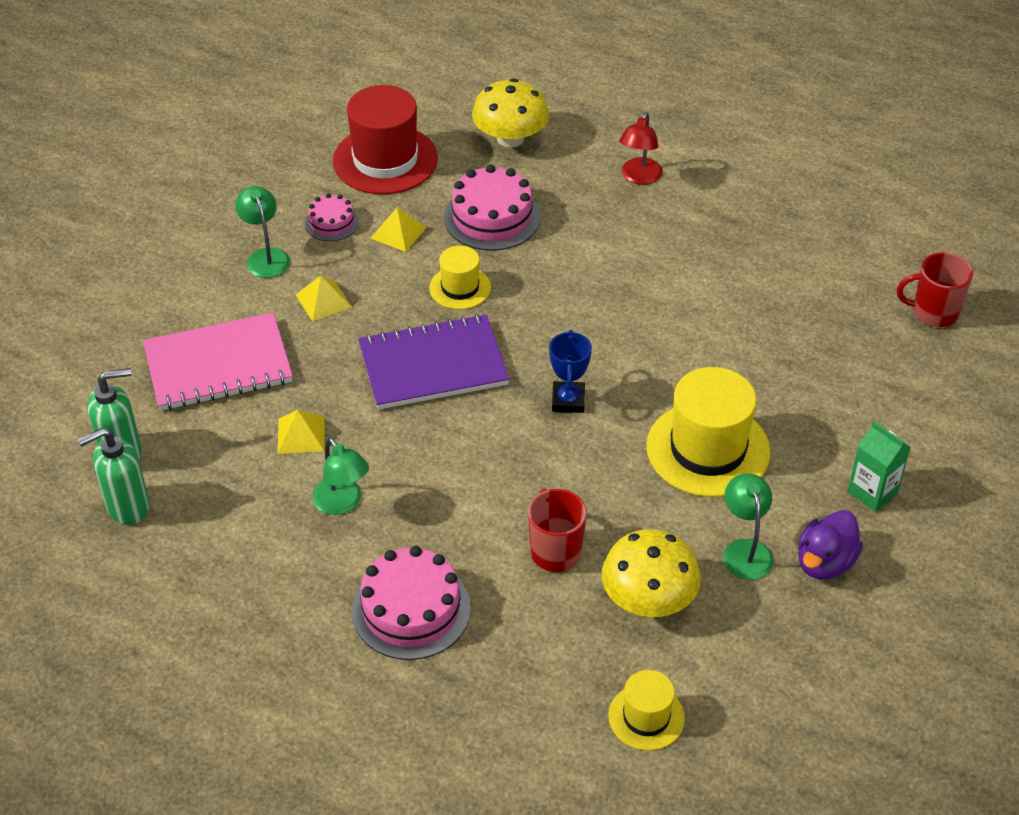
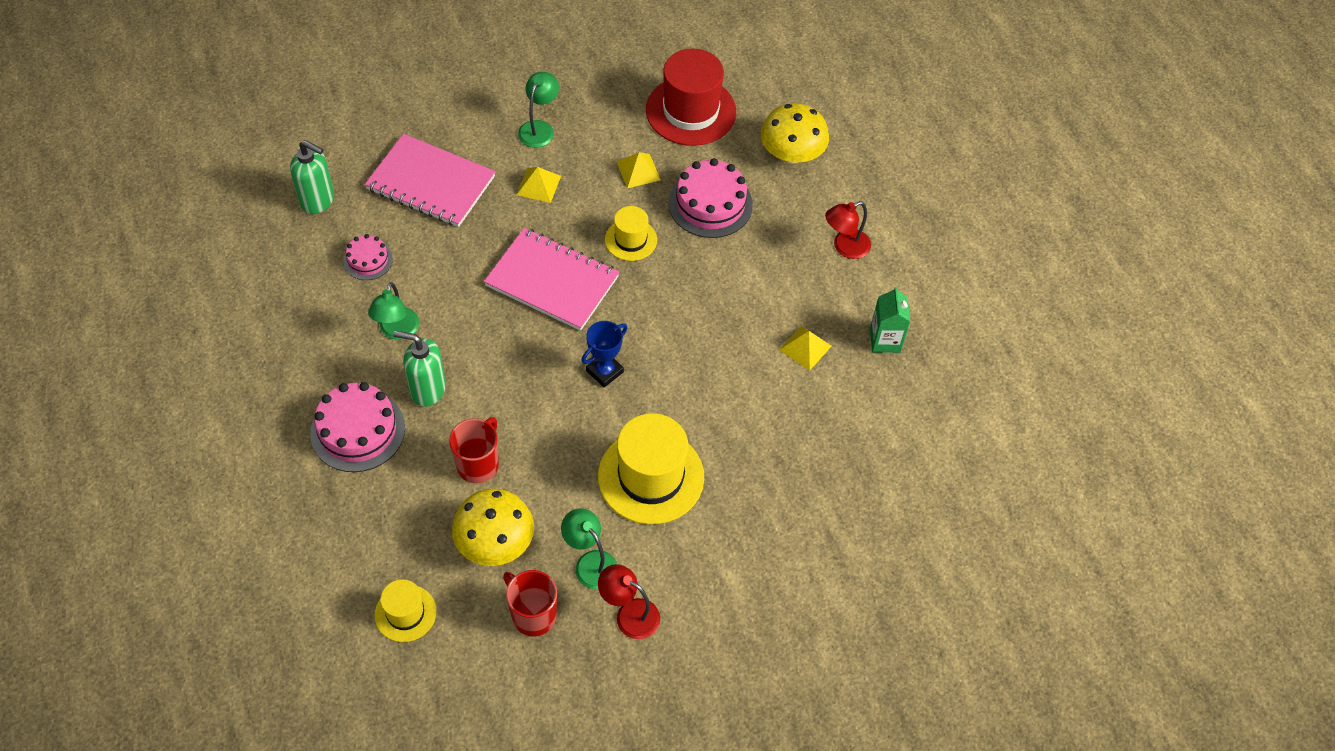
camera: 40 degrees right, 10 degrees up
green soap dispenser [78,428,150,525] -> green soap dispenser moved to [393,331,446,407]
yellow pyramid [278,410,325,454] -> yellow pyramid moved to [779,326,832,371]
pink cake [305,193,359,241] -> pink cake moved to [343,234,393,280]
purple notebook [358,314,509,410] -> pink notebook [484,228,619,331]
green lamp [723,473,774,580] -> green lamp turned 75 degrees counterclockwise [561,508,617,589]
purple duck [798,510,863,579] -> red lamp [598,564,660,639]
green carton [848,421,911,512] -> green carton moved to [870,287,910,353]
red mug [897,252,973,327] -> red mug moved to [503,570,557,636]

